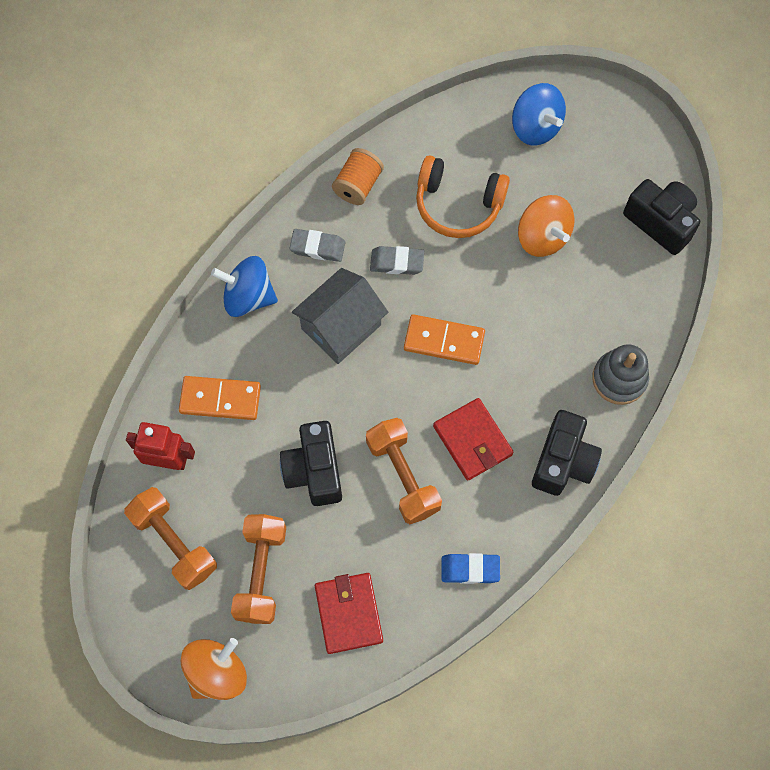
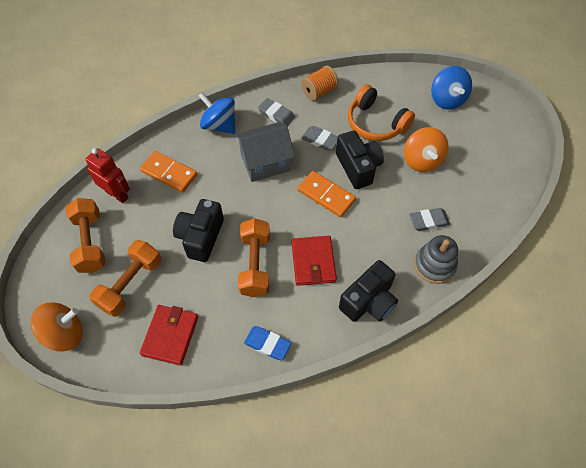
camera: 25 degrees right, 10 degrees down
black camera [623,179,700,255] -> black camera moved to [336,131,384,189]
none -> grey eraser [409,208,450,231]

